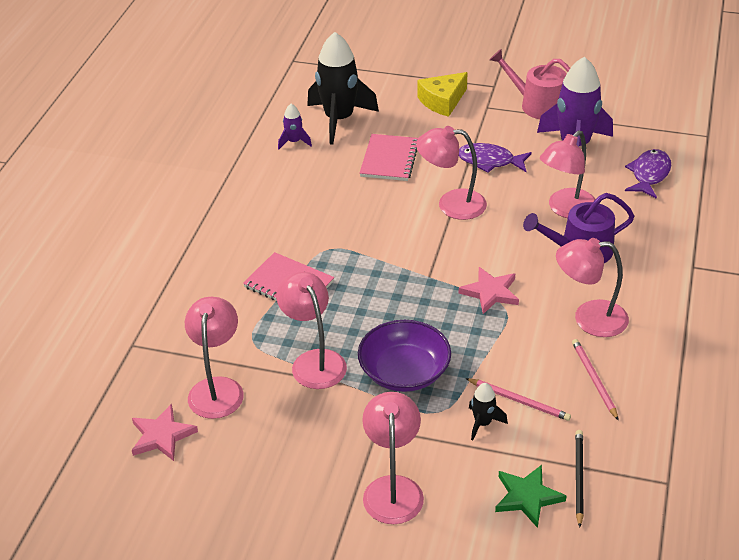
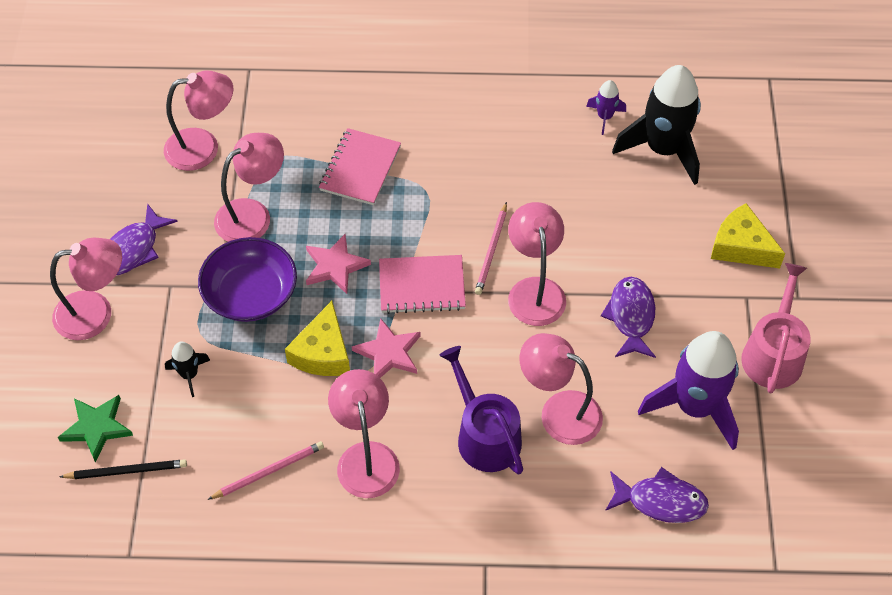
camera: 75 degrees right, 15 degrees up
pink star [132,404,198,461] -> pink star moved to [306,234,371,294]
pink notebook [360,134,418,181] -> pink notebook moved to [379,255,466,314]
pink pencil [465,378,571,421] -> pink pencil moved to [475,202,507,295]
none -> purple fish [110,203,178,275]
none -> yellow cheese [285,301,350,376]

